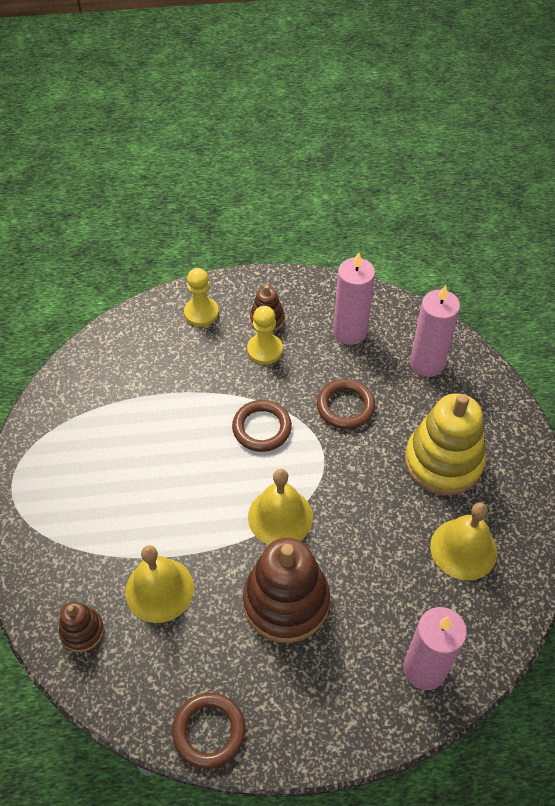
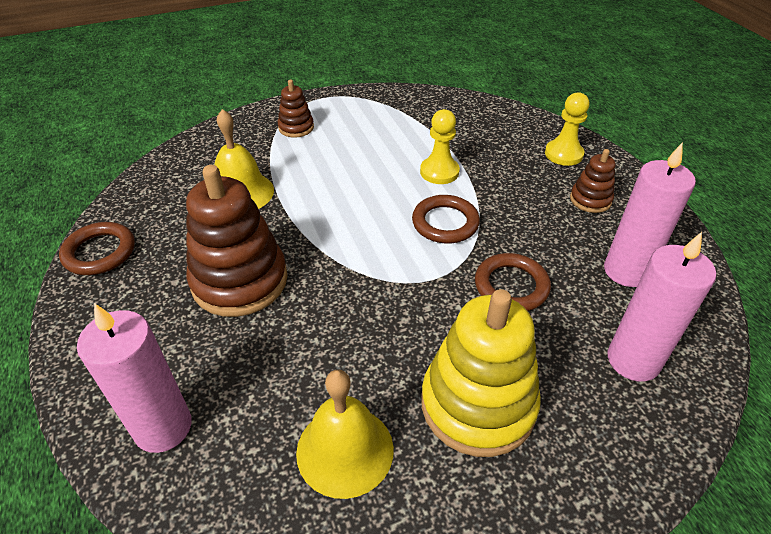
camera: 75 degrees right, 10 degrees down
brown stacking toy [59,601,104,652] -> brown stacking toy moved to [278,80,314,138]
yellow pawn [247,306,283,365] -> yellow pawn moved to [420,109,460,184]
yellow bell [248,469,313,545] -> none

